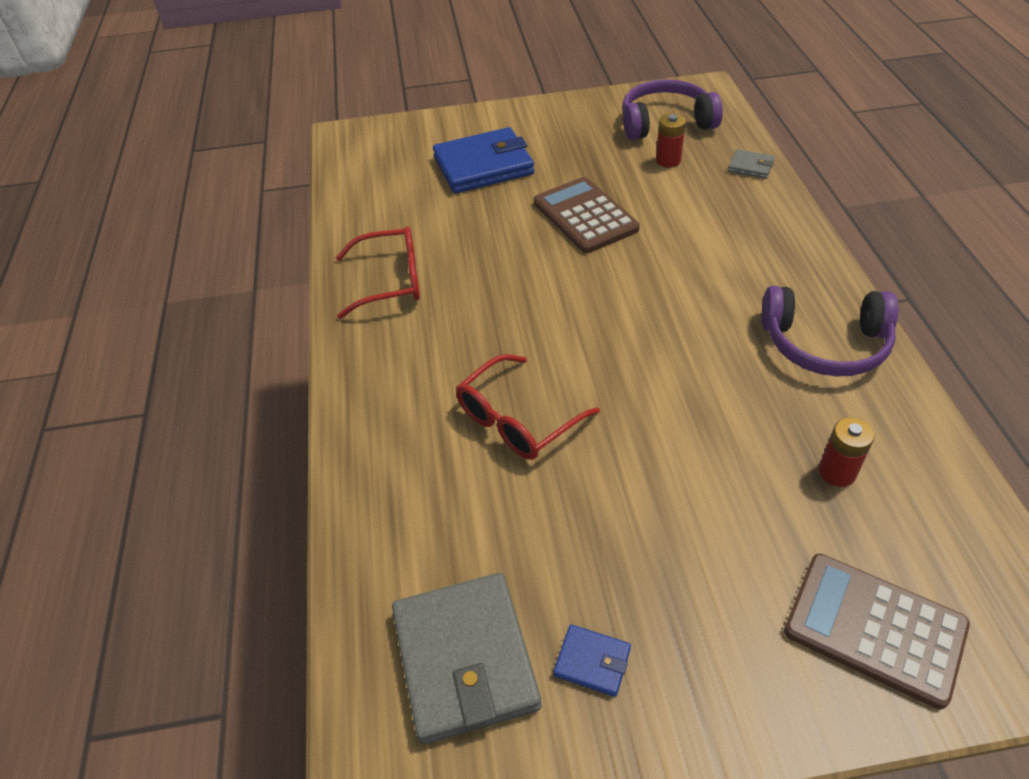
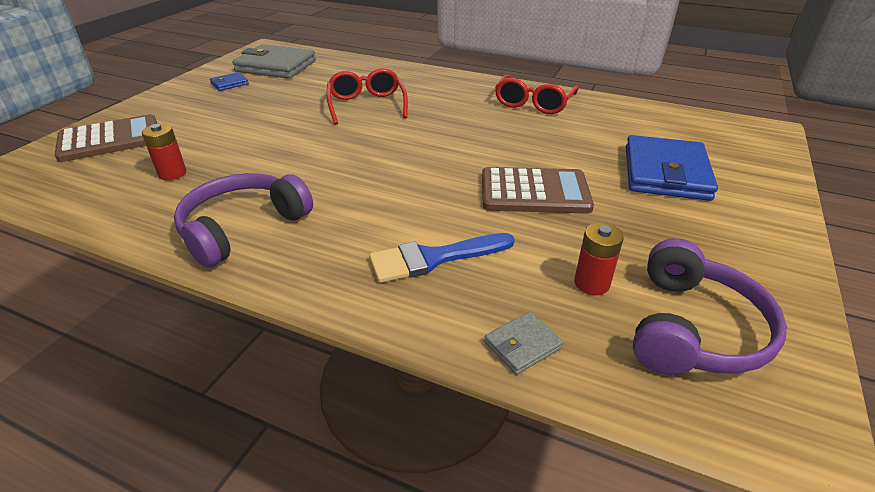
camera: 120 degrees right, 10 degrees down
none -> blue brush [369,233,515,283]

